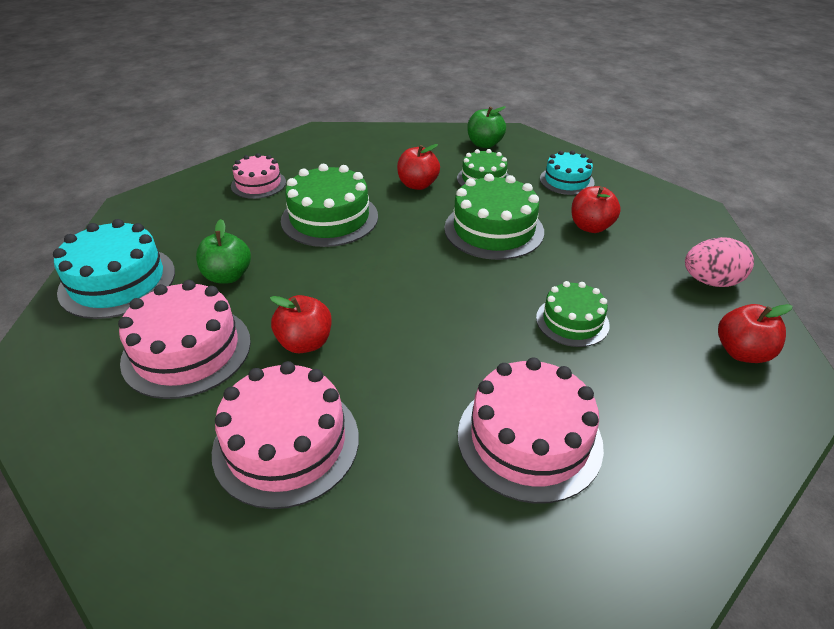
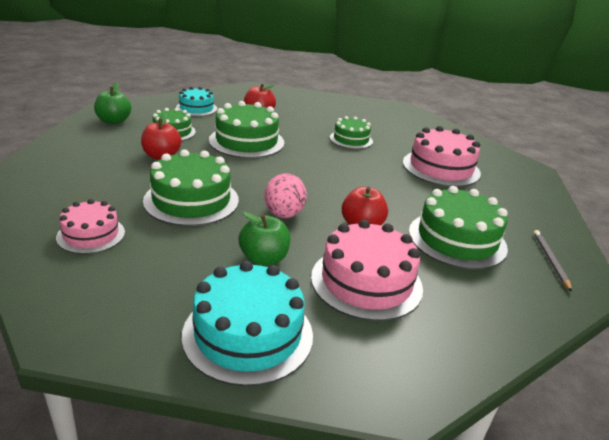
camera: 85 degrees left, 10 degrees down
pink cake [212,361,359,509] -> green cake [409,186,508,269]
pink egg [685,237,754,287] -> pink egg moved to [264,173,307,218]
red apple [718,304,793,363] -> none
none -> grey pencil [533,230,572,292]

